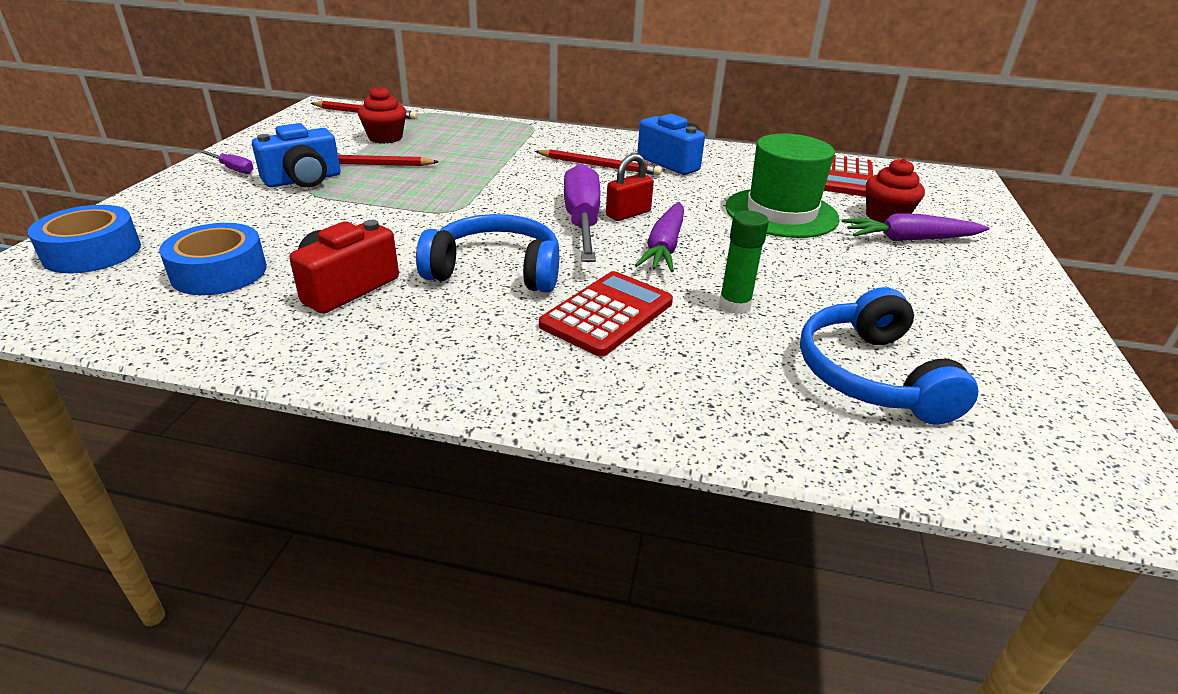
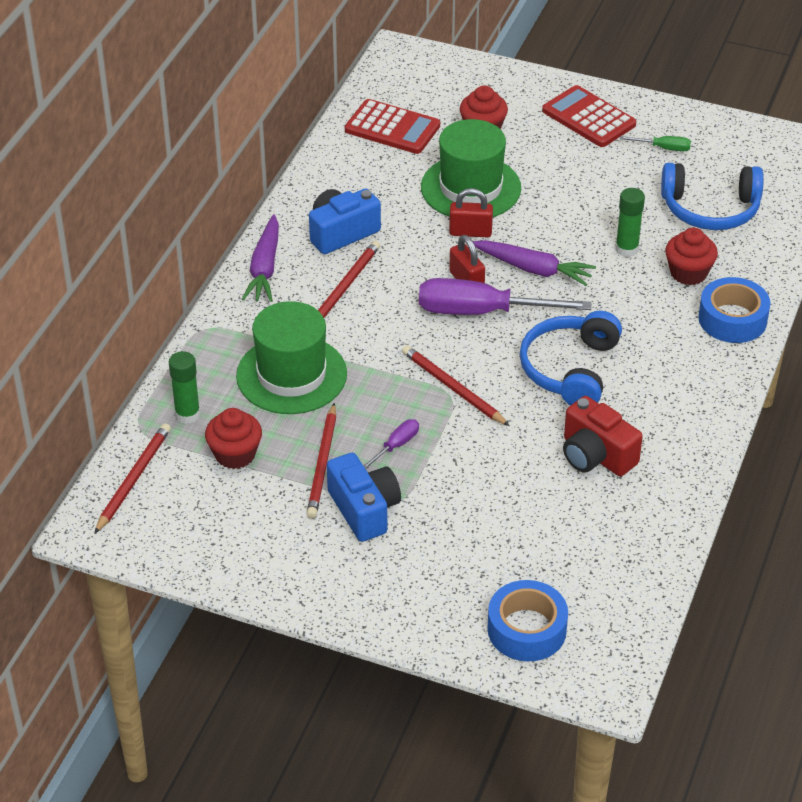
camera: 80 degrees left, 10 degrees up
blue tape [159,223,267,295] -> blue tape moved to [698,277,770,343]
purple screwdriver [199,150,254,174] -> purple screwdriver moved to [363,419,419,469]
red calculator [539,271,673,357] -> red calculator moved to [542,85,636,147]
purple carrot [842,213,990,241] -> purple carrot moved to [242,214,279,302]
none -> green glue stick [169,351,200,424]
none -> green hat [236,301,347,414]
none -> red pencil [402,345,509,426]
none -> red padlock [449,188,493,238]
none -> green screwdriver [620,136,691,151]
none -> red cupcake [665,228,718,285]

